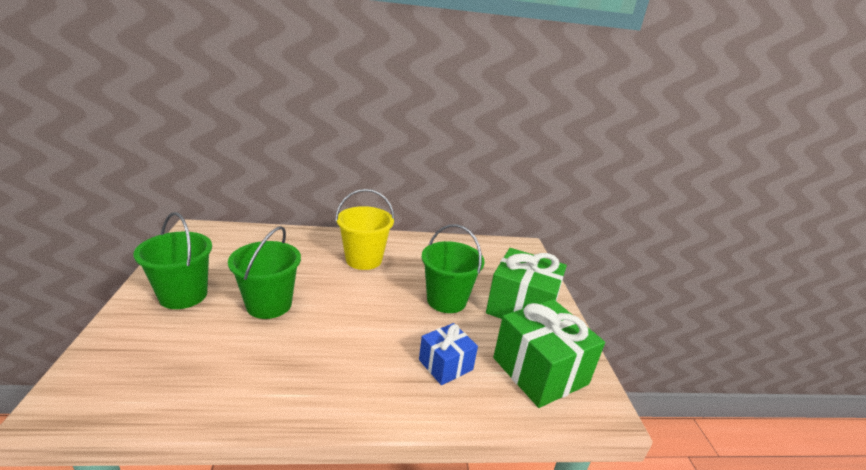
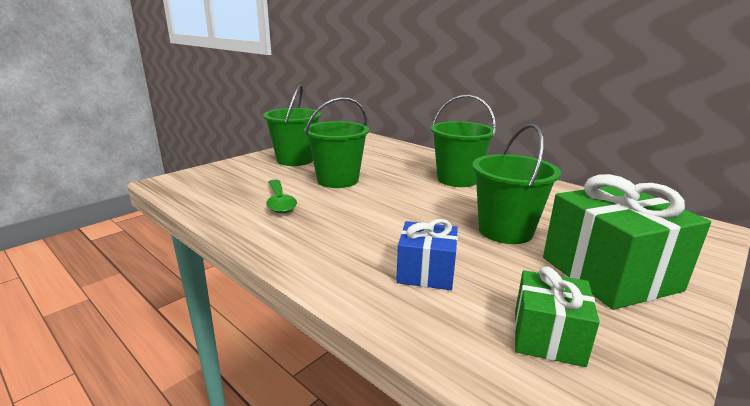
camera: 50 degrees right, 5 degrees down
yellow bucket [335,189,395,270] -> green bucket [431,95,496,187]
green gift [493,299,605,408] -> green gift [514,266,600,367], size x0.57
none -> green spoon [266,180,297,214]

